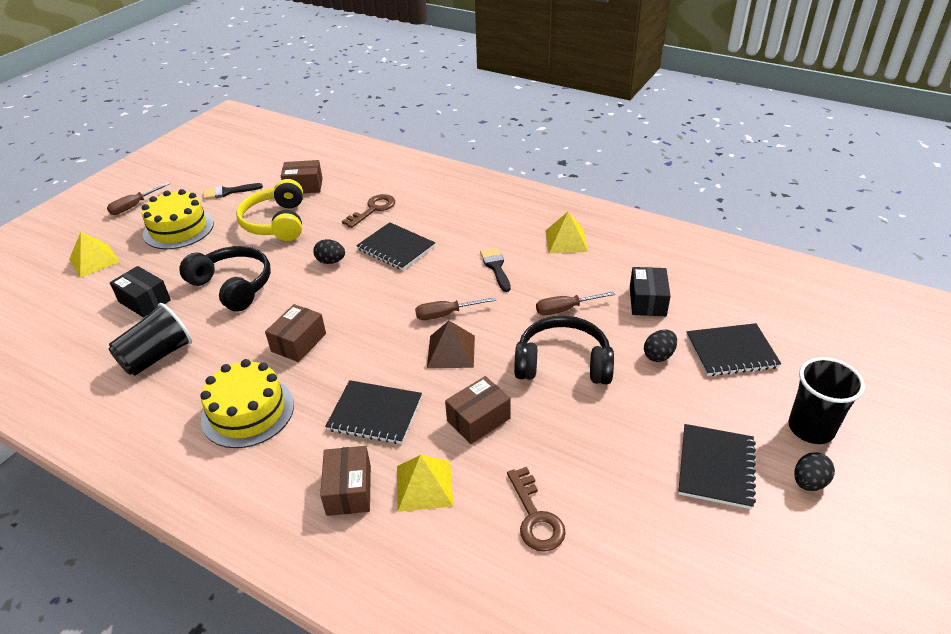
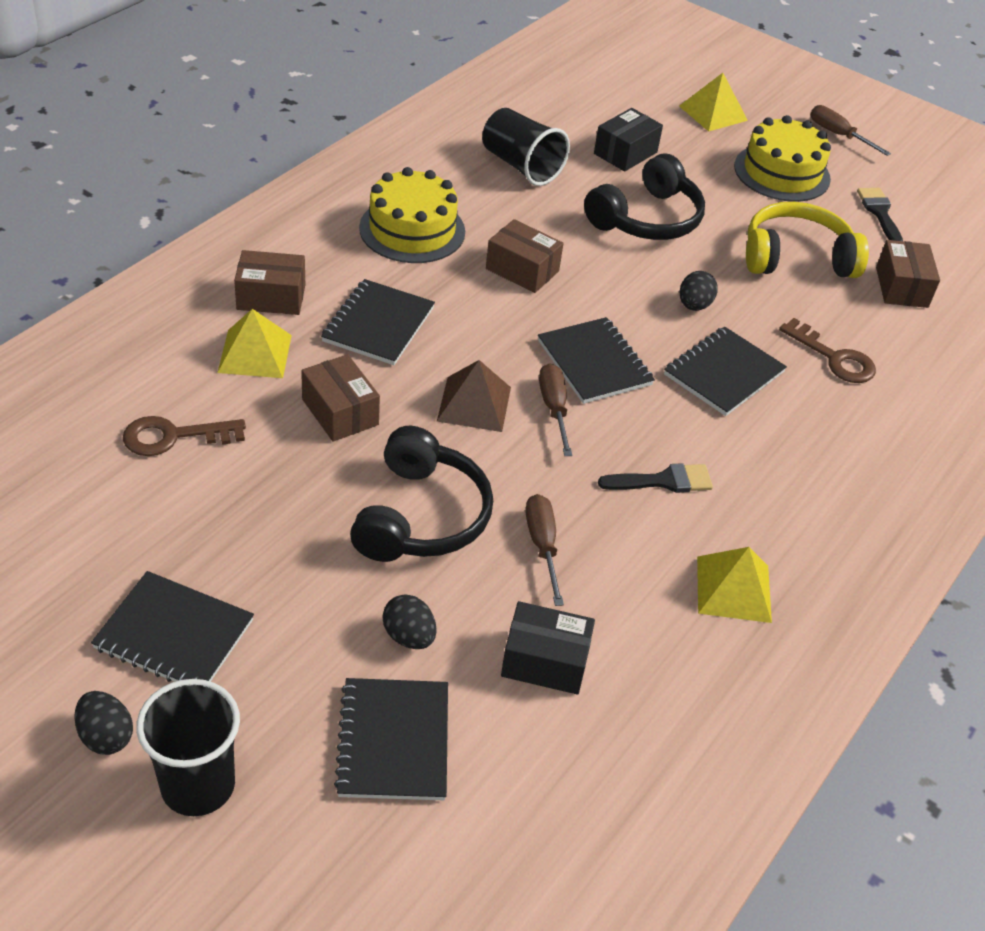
camera: 90 degrees right, 5 degrees up
none -> black notebook [538,317,655,404]

